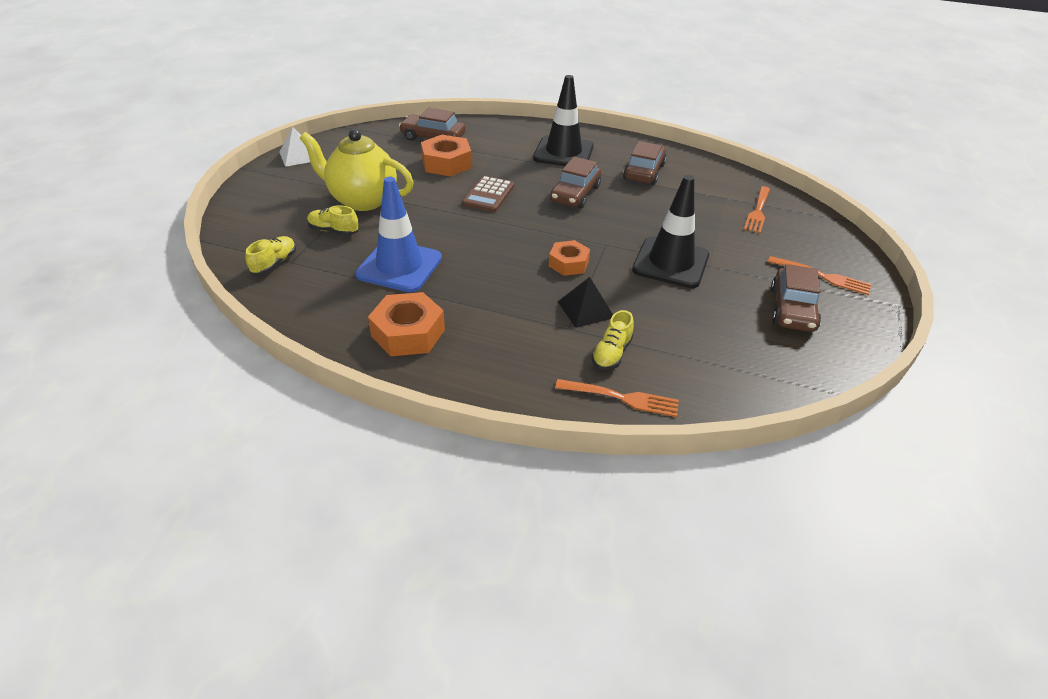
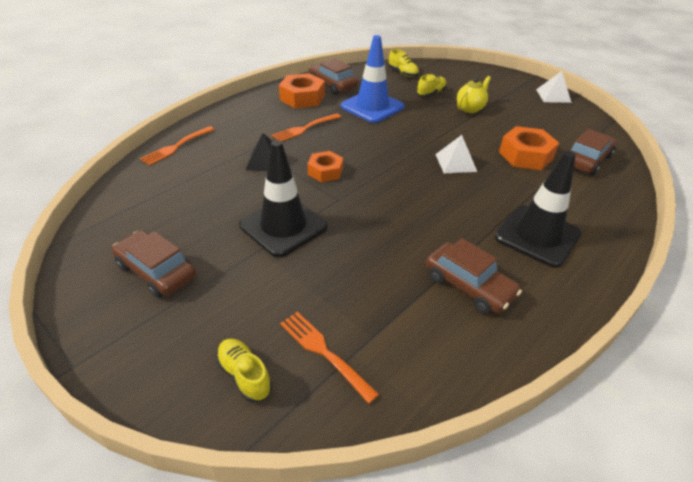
camera: 115 degrees right, 0 degrees up
yellow teapot [300,129,414,211] -> yellow teapot [457,76,491,113], size x0.54
brown calculator [462,176,514,212] -> white pyramid [435,135,477,173]
brown car [550,157,601,209] -> brown car moved to [309,59,358,95]
yellow shoe [591,310,634,370] -> yellow shoe moved to [216,339,272,402]
orange fork [768,256,872,295] -> orange fork moved to [271,113,341,142]

